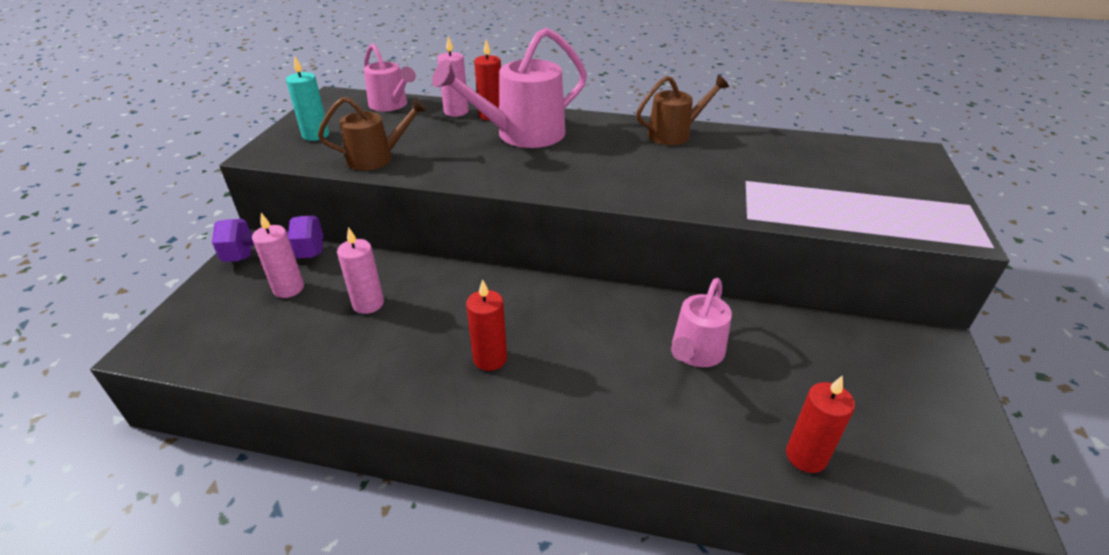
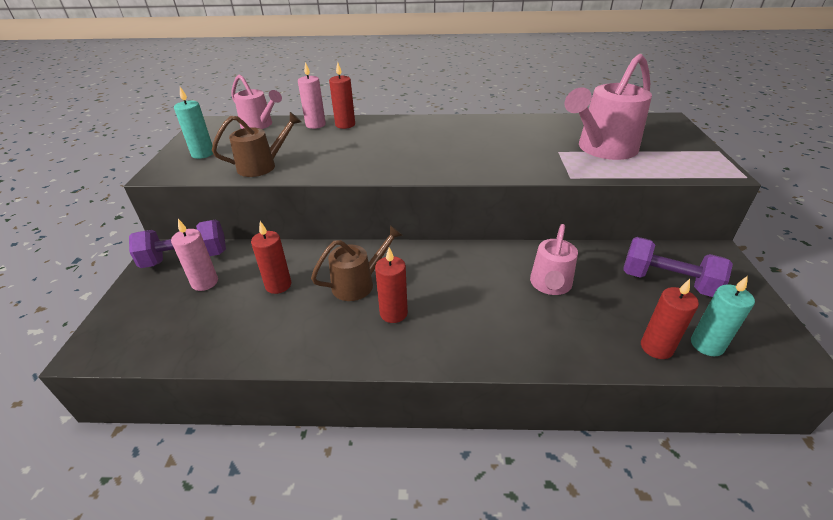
camera: 10 degrees left, 0 degrees up
pink candle [337,227,384,314] -> red candle [251,221,291,294]
pink watering can [432,27,587,148] -> pink watering can moved to [564,54,652,160]
brown watering can [636,75,729,145] -> brown watering can moved to [311,225,403,301]
none -> purple dumbbell [623,237,733,297]
none -> turquoise candle [691,276,755,356]

